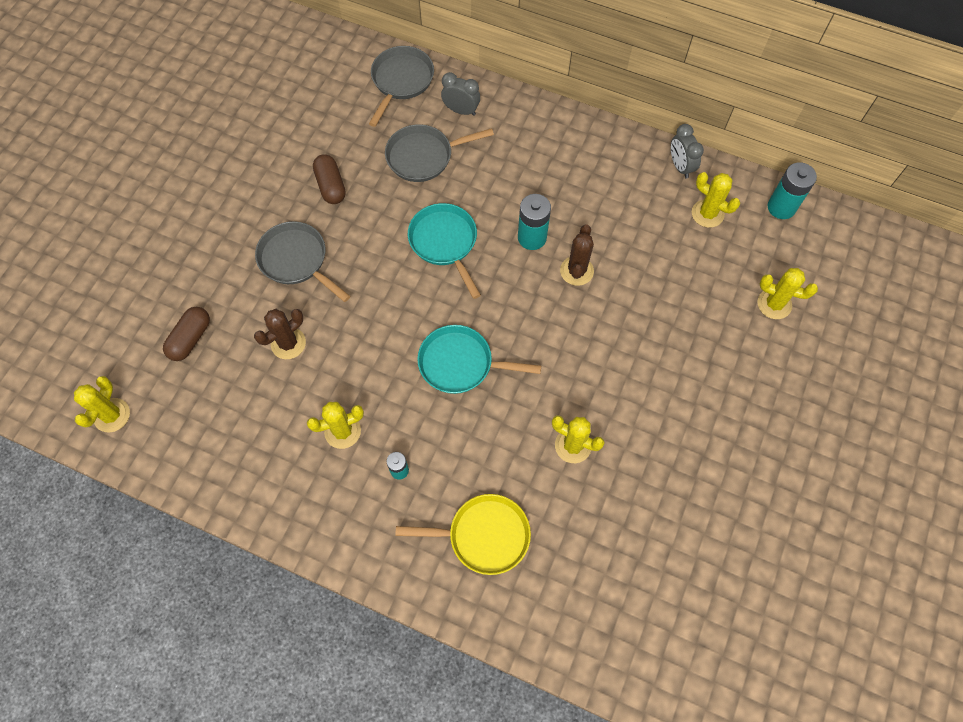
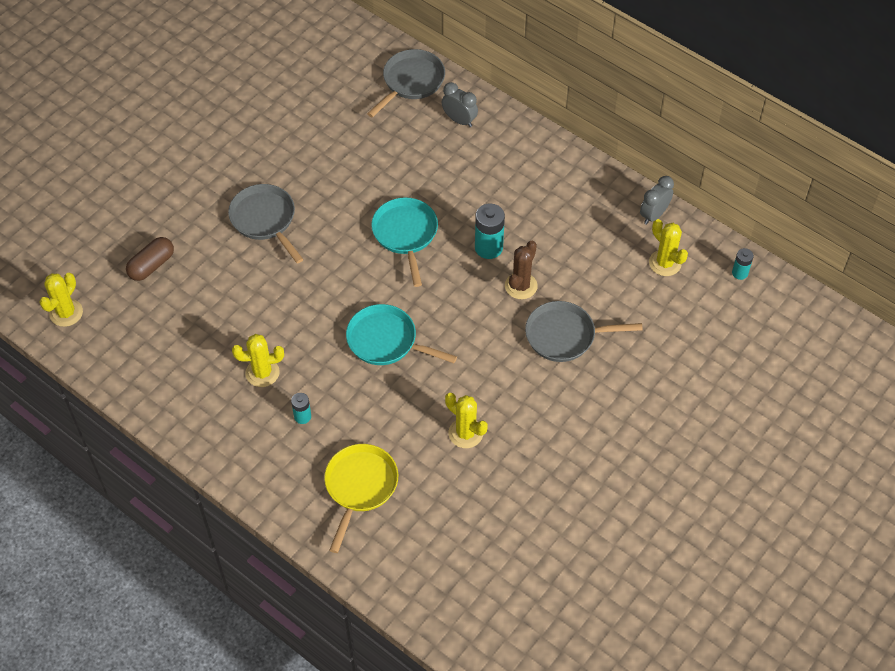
camera: 15 degrees right, 10 degrees down
brown cactus [254,309,306,359] -> none
brown capsule [313,154,346,204] -> none
grey pan [385,124,494,182] -> grey pan moved to [525,301,643,362]
yellow pan [395,494,531,575] -> yellow pan turned 90 degrees counterclockwise [324,444,398,553]
grey clock [671,124,704,178] -> grey clock turned 45 degrees clockwise [640,176,674,225]
yellow cactus [758,268,818,319] -> none
turquoise battery [767,162,817,219] -> turquoise battery [732,248,754,280], size x0.57

